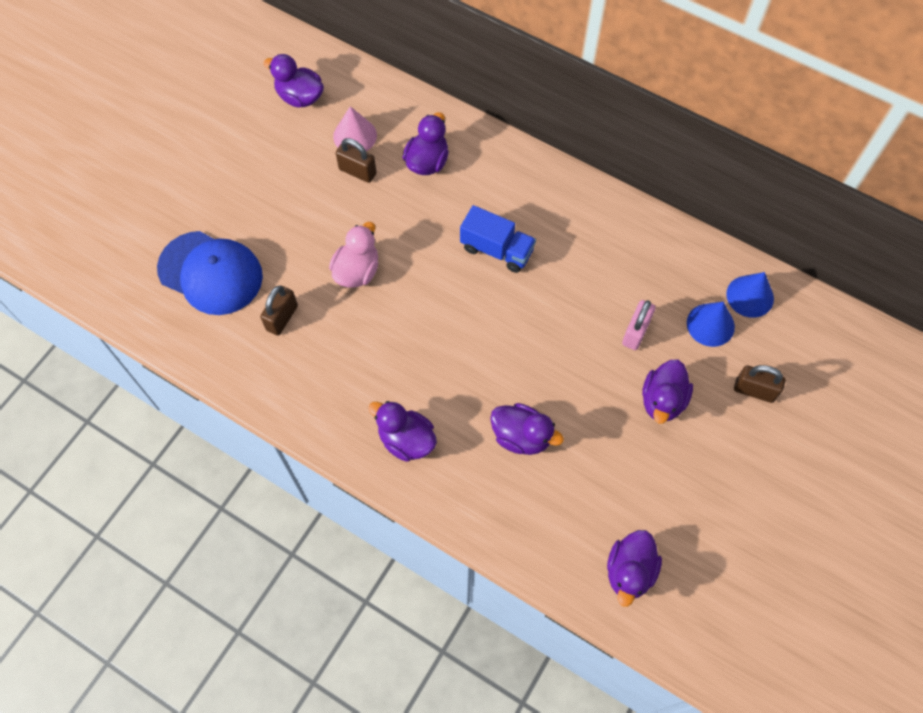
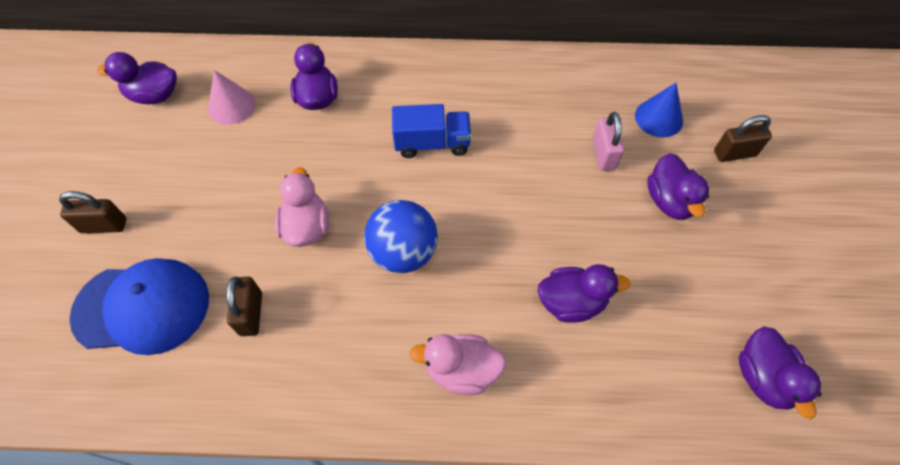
camera: 30 degrees left, 5 degrees down
brown padlock [336,138,376,183] -> brown padlock moved to [59,191,126,233]
purple duck [369,401,437,462] -> pink duck [410,334,506,395]
blue cone [726,272,774,318] -> none
none -> blue ball [364,200,438,273]

